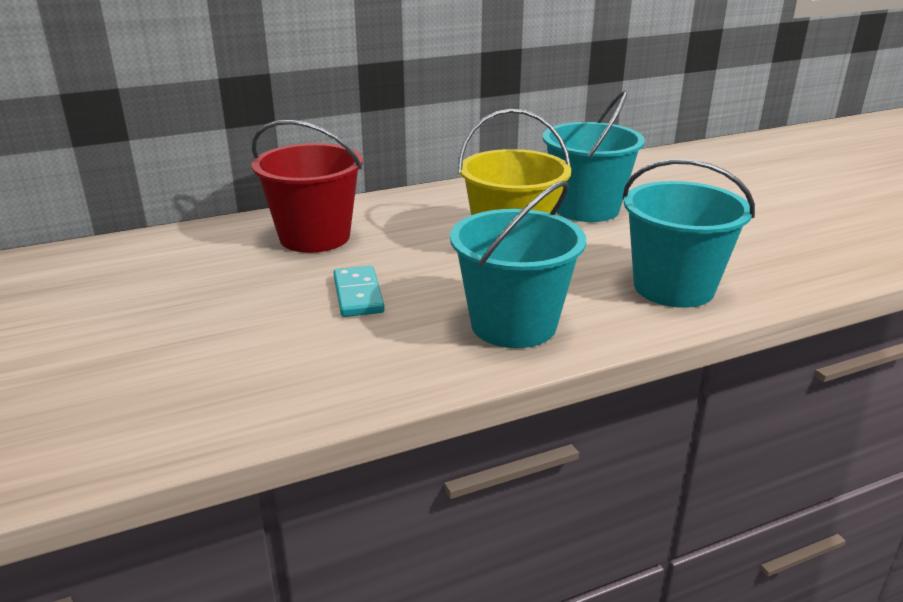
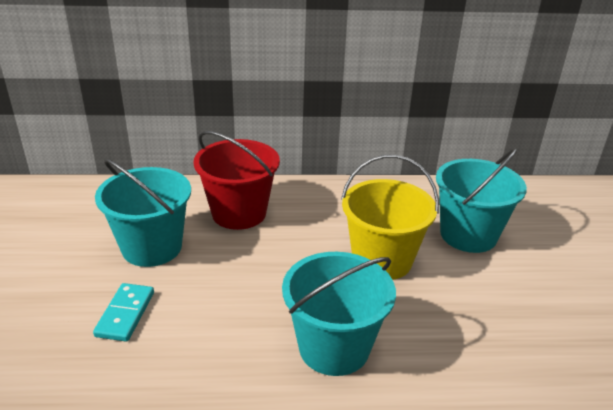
camera: 20 degrees right, 5 degrees up
turquoise domino [333,266,385,317] -> turquoise domino moved to [93,283,154,342]
turquoise bucket [622,159,755,308] -> turquoise bucket moved to [95,158,191,267]

